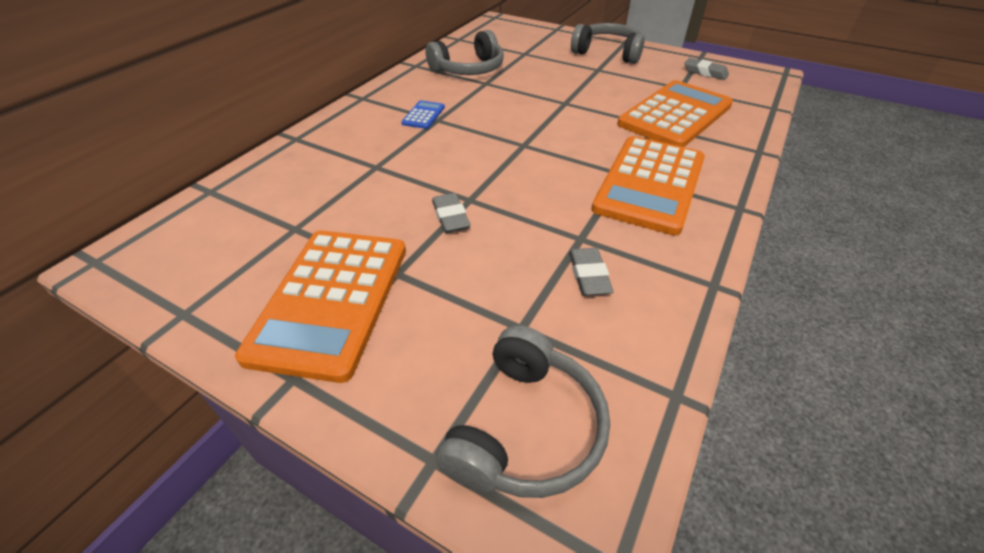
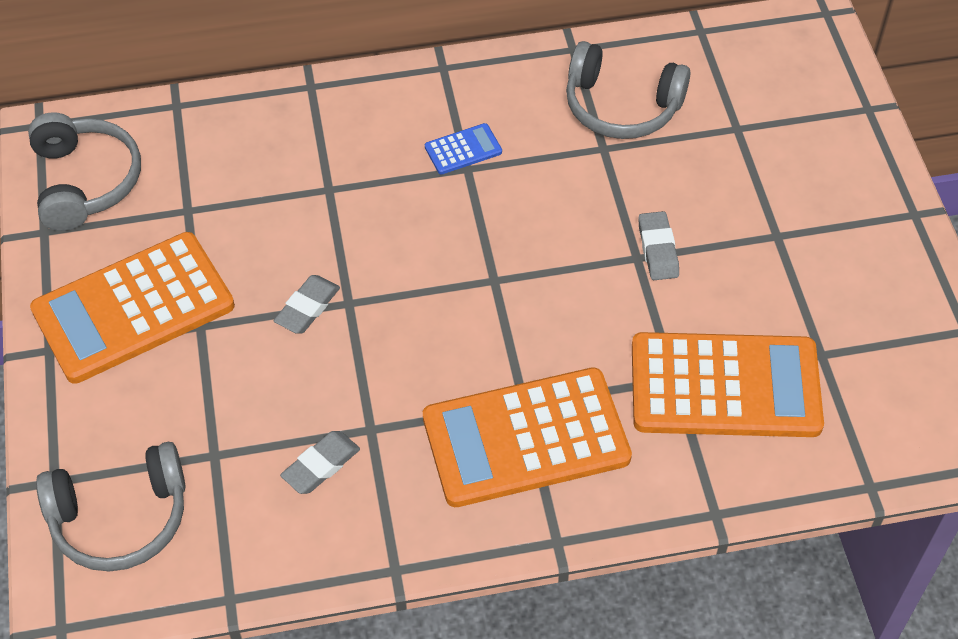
camera: 50 degrees right, 10 degrees up
grey headphones [571,23,645,64] -> grey headphones moved to [28,112,141,231]
grey eraser [684,58,729,80] -> grey eraser moved to [638,211,679,280]

